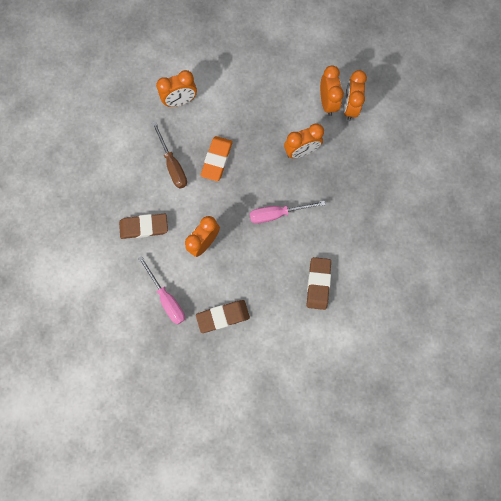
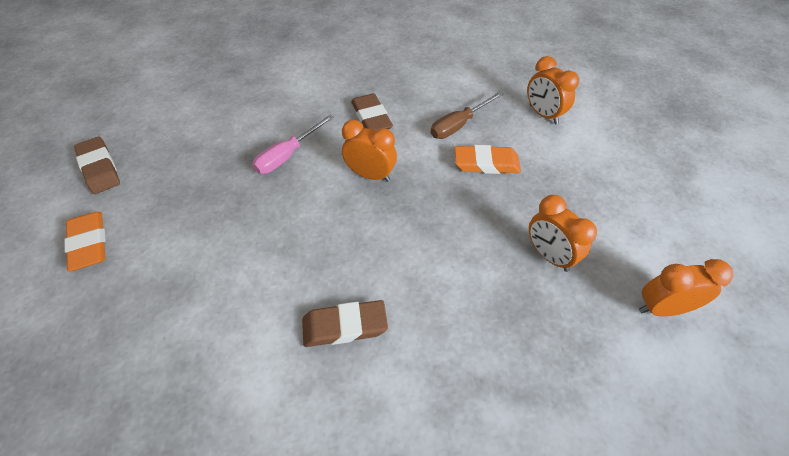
camera: 75 degrees right, 25 degrees down
brown eraser [196,300,250,333] -> brown eraser moved to [74,137,120,194]
pink screwdriver [250,201,325,224] -> none
orange clock [320,65,344,116] -> none
none -> orange eraser [64,212,106,272]

